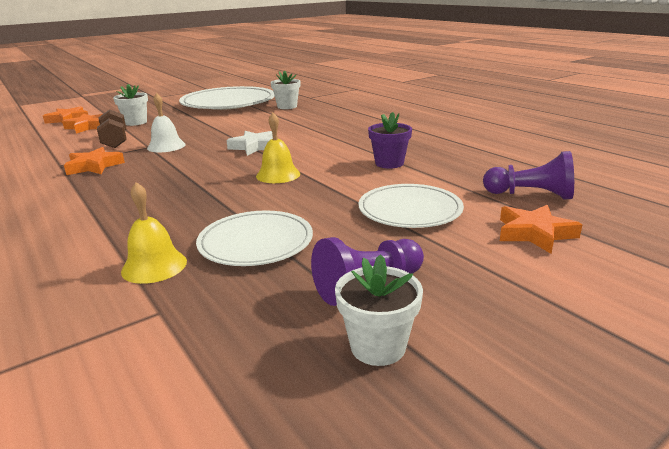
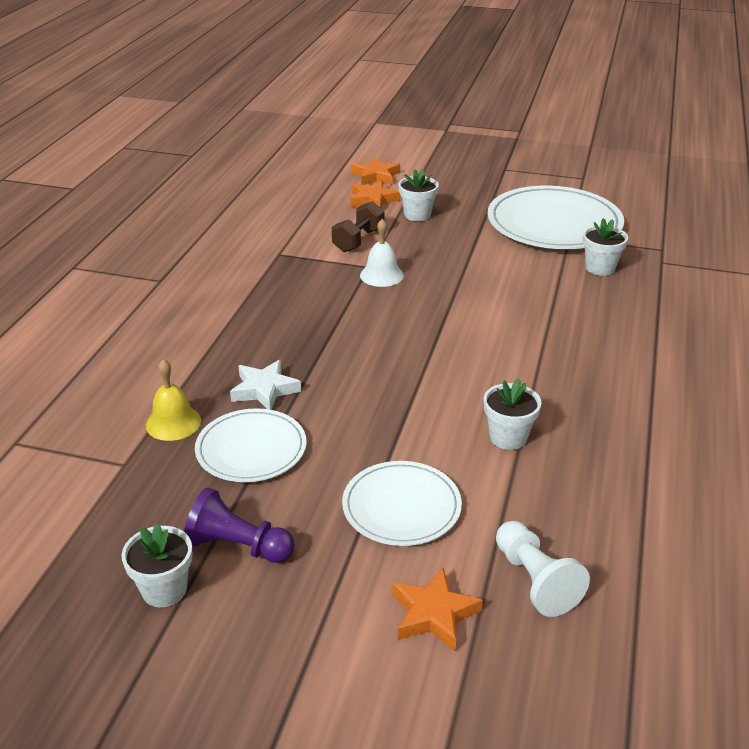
camera: 50 degrees right, 10 degrees up
orange star [64,147,125,175] -> none
white star [226,131,273,156] -> white star moved to [230,360,301,410]
yellow bell [256,113,300,183] -> none
purple flower pot [368,112,412,169] -> white flower pot [484,378,541,450]
purple pawn [483,151,574,200] -> white pawn [496,521,590,617]

